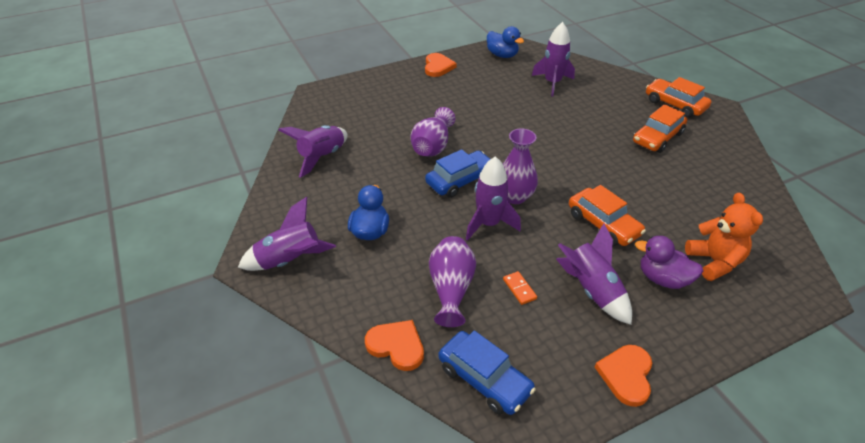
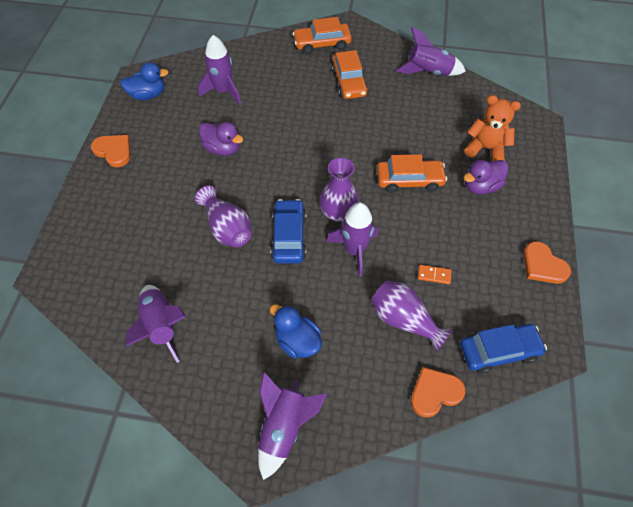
camera: 55 degrees left, 15 degrees up
purple rocket [556,223,632,325] -> purple rocket moved to [396,27,466,76]
none -> purple duck [199,122,243,156]

